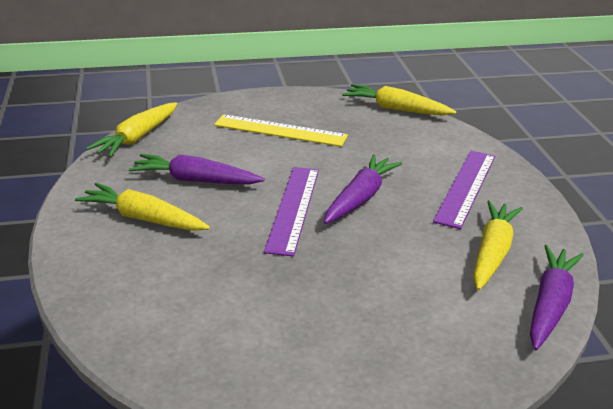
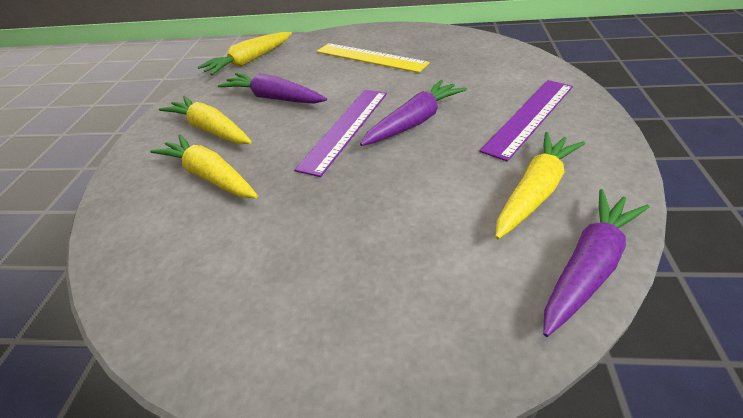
camera: 20 degrees right, 10 degrees up
yellow carrot [342,84,456,116] -> yellow carrot moved to [150,134,258,198]

